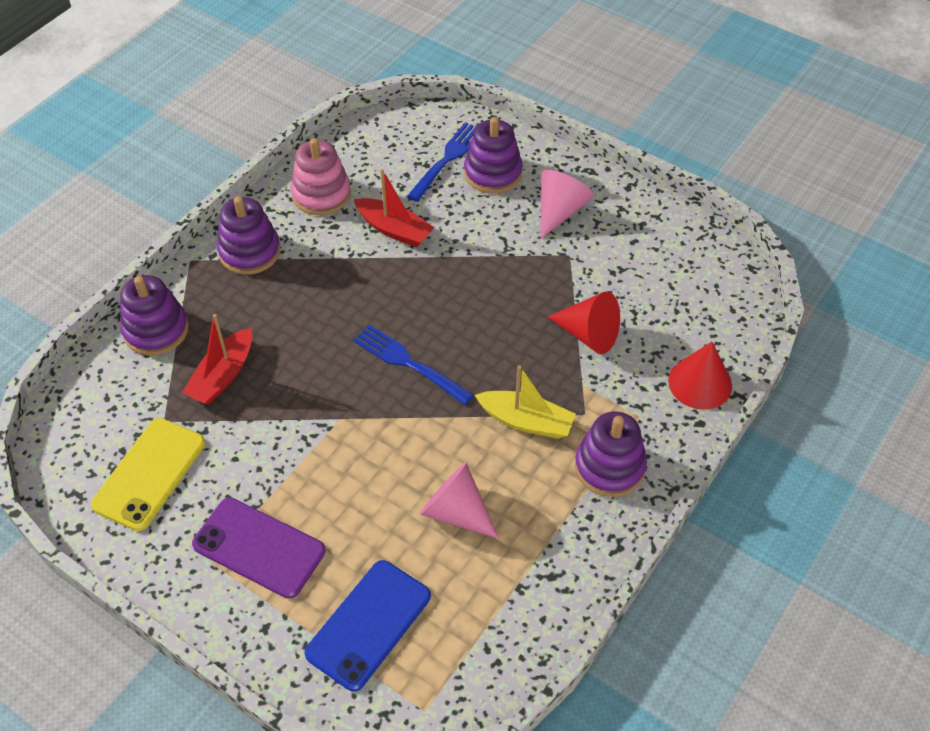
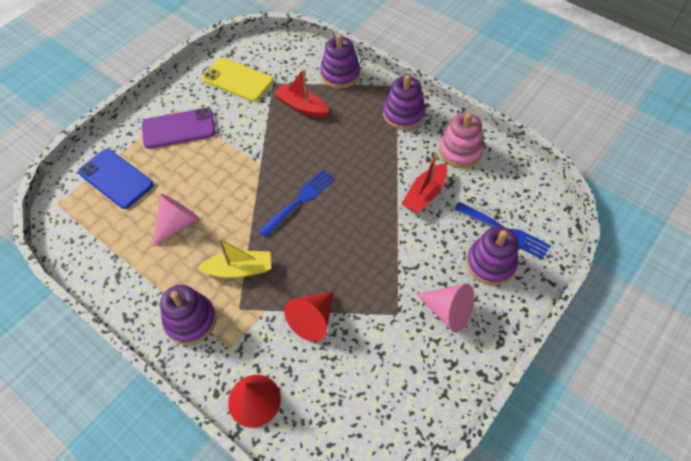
camera: 95 degrees right, 5 degrees up
purple phone [192,497,326,599] -> purple phone turned 45 degrees clockwise [142,108,215,149]
yellow boat [474,365,576,439] -> yellow boat turned 120 degrees counterclockwise [197,238,271,278]

